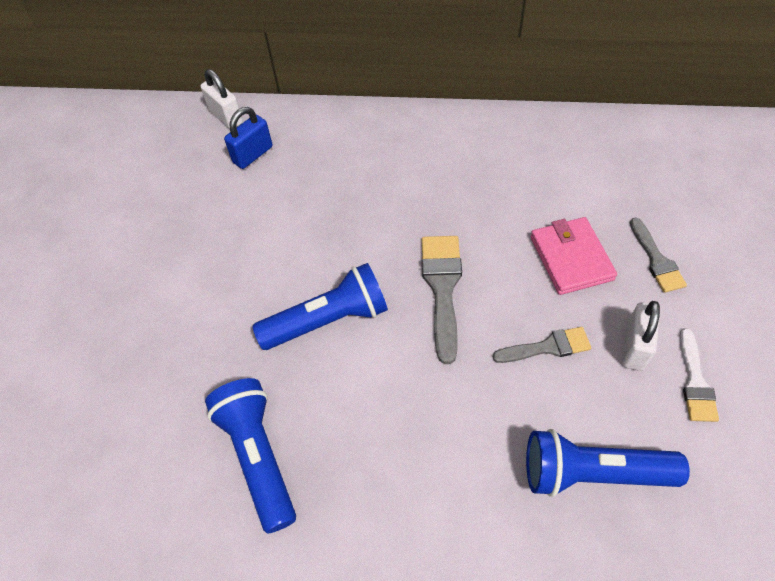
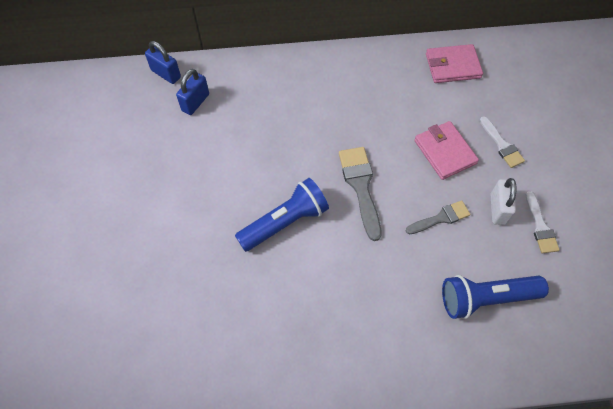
camera: 15 degrees left, 5 degrees up
white padlock [200,69,243,129] -> blue padlock [145,41,181,84]
blue flashlight [205,378,296,533] -> none
grey brush [630,218,687,293] -> white brush [480,116,525,168]
none -> pink wallet [426,44,483,83]

